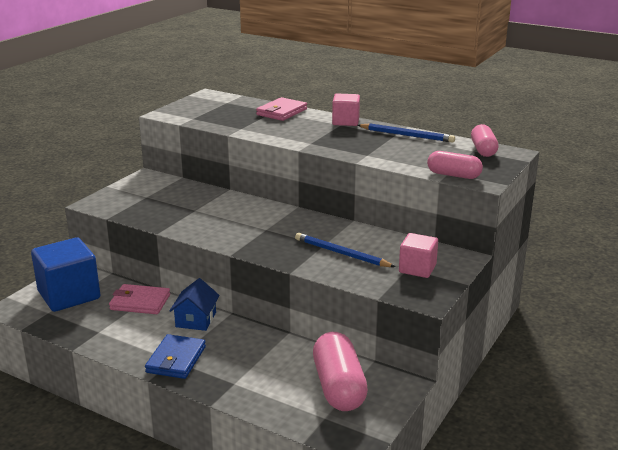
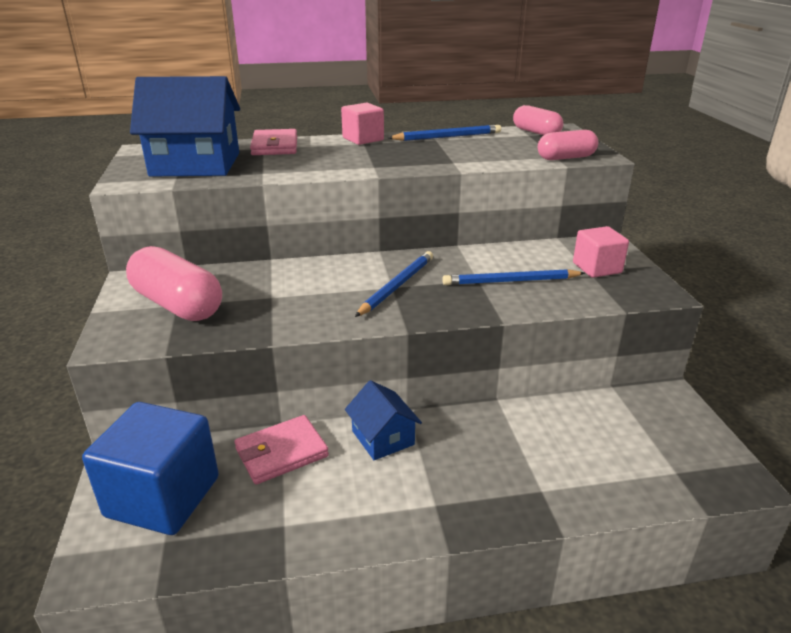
camera: 40 degrees left, 5 degrees up
blue wallet [145,334,206,379] -> none
pink capsule [313,332,368,411] -> pink capsule moved to [126,246,222,321]
none -> blue house [130,76,240,176]
none -> blue pencil [355,251,433,317]

